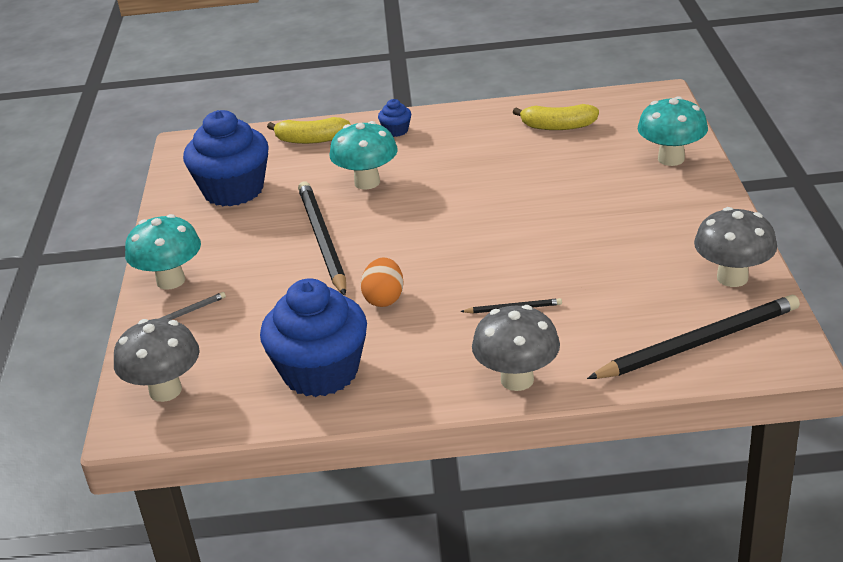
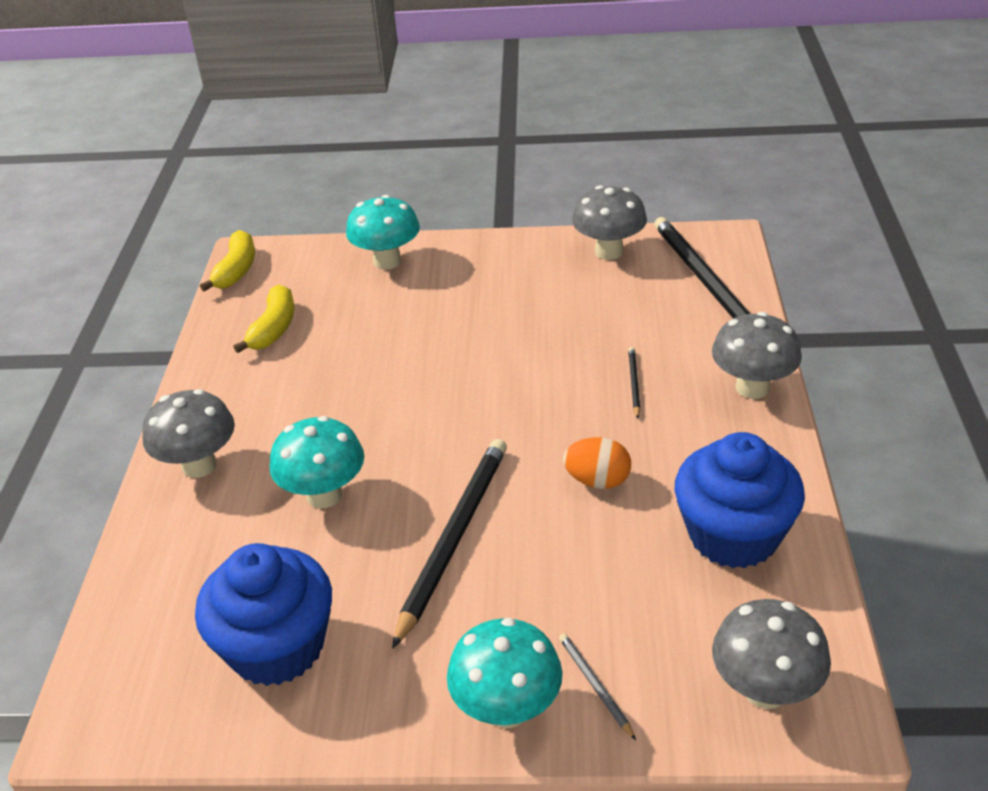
camera: 85 degrees left, 5 degrees up
yellow banana [267,117,350,144] -> yellow banana moved to [200,230,255,292]
black pencil [298,181,346,296] -> black pencil turned 120 degrees clockwise [392,439,507,649]
blue cupcake [378,99,411,137] -> grey mushroom [142,389,235,478]

